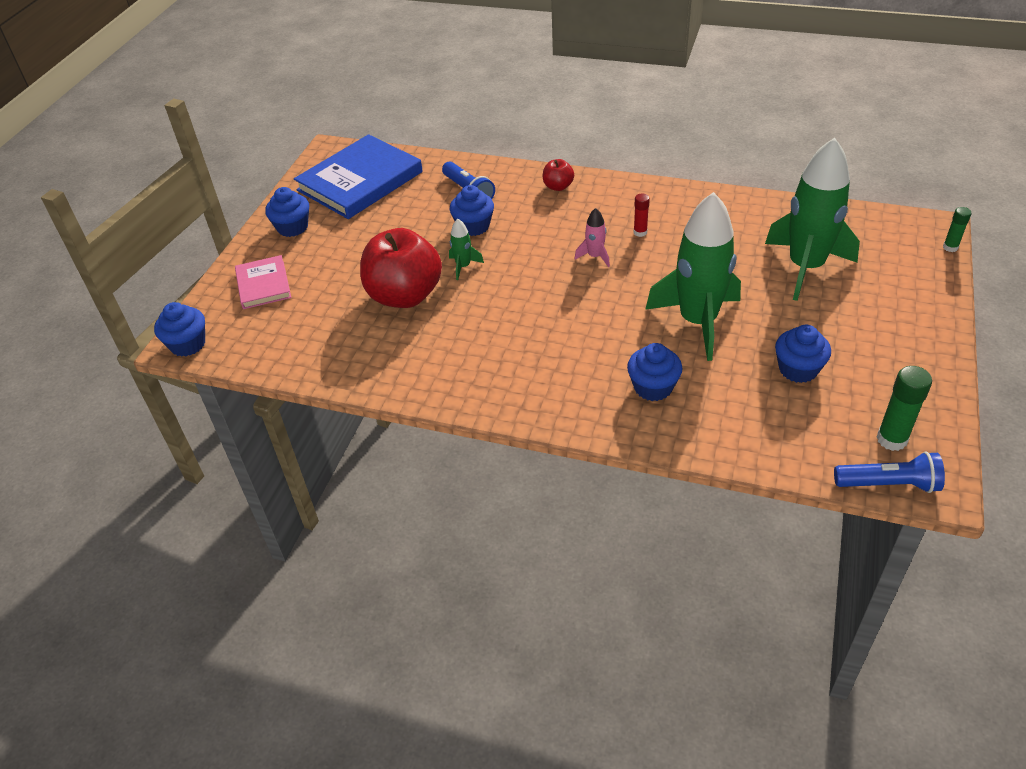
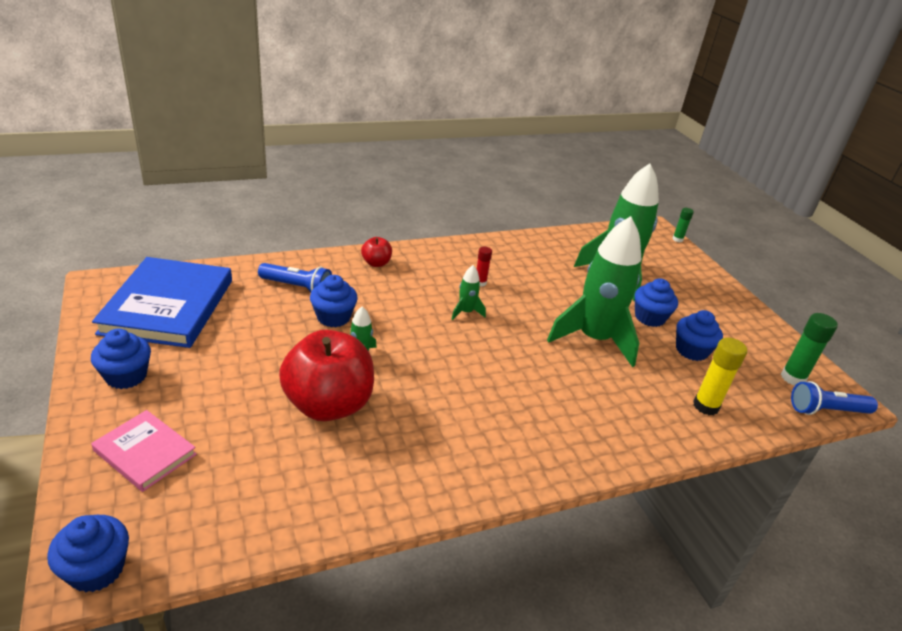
camera: 45 degrees left, 10 degrees down
pink rocket [574,208,610,267] -> green rocket [452,265,486,320]
blue cupcake [627,343,682,401] -> blue cupcake moved to [635,278,678,327]
blue flashlight [834,451,945,493] -> blue flashlight turned 150 degrees counterclockwise [791,381,878,415]
none -> yellow glue stick [693,337,747,415]

